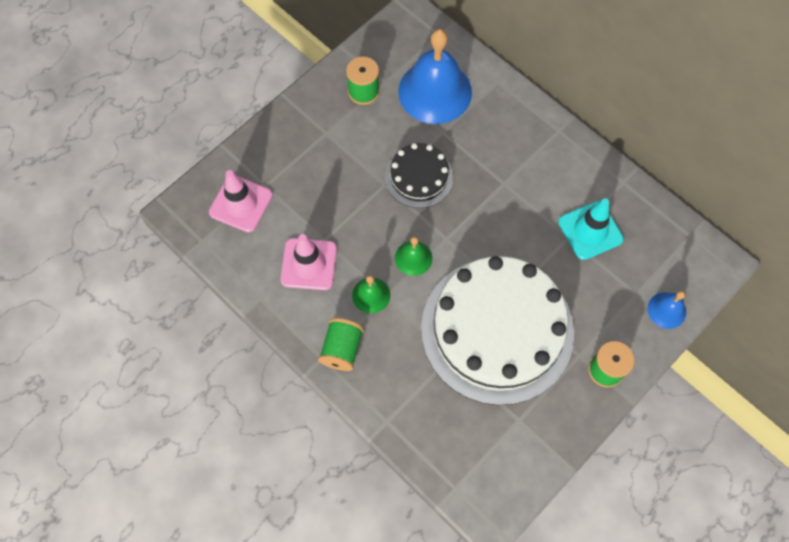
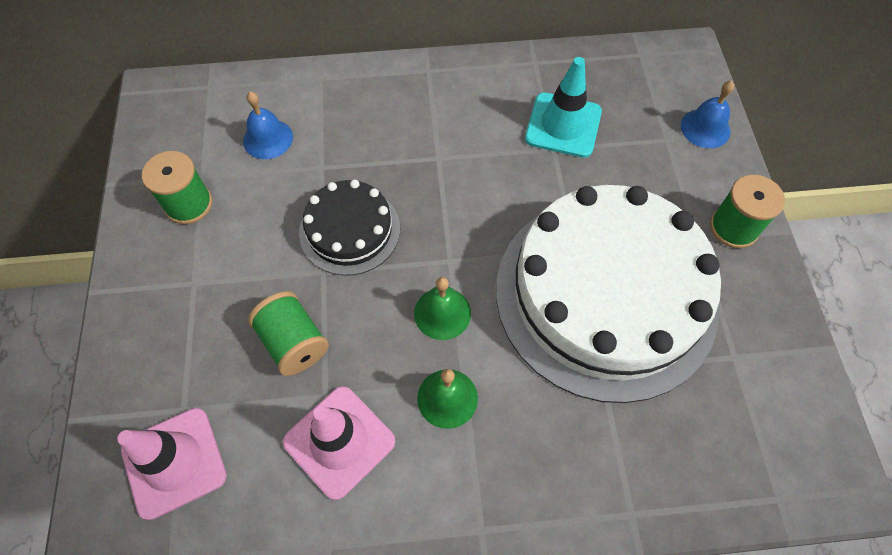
camera: 50 degrees left, 5 degrees down
green spool [318,318,364,371] -> green spool moved to [248,291,329,376]
blue bell [398,29,472,124] -> blue bell [243,92,293,159], size x0.47

